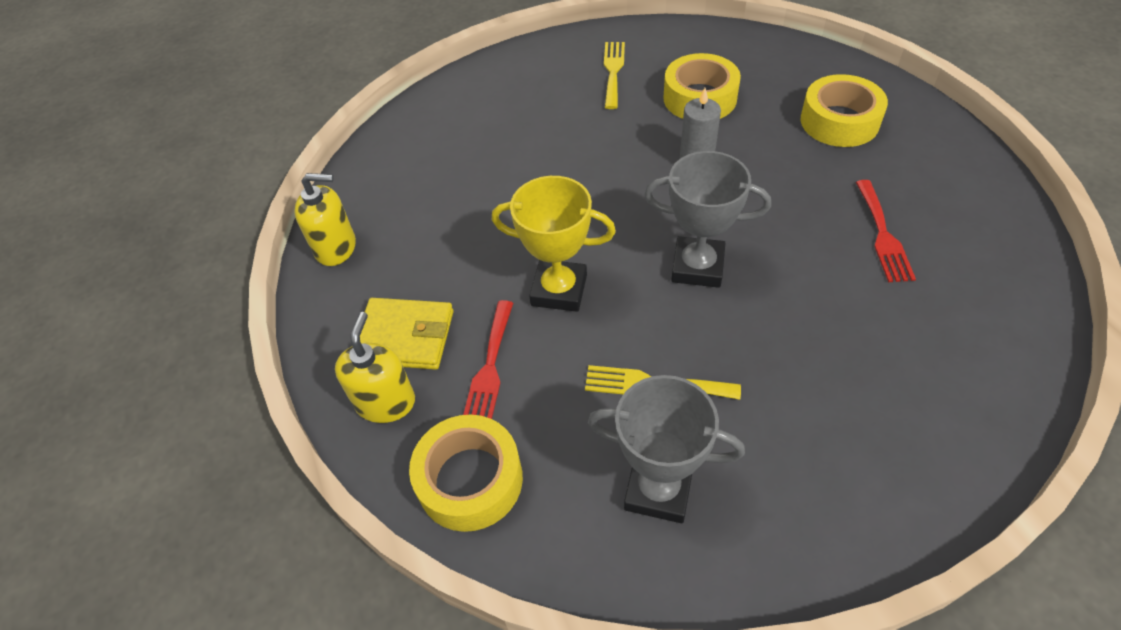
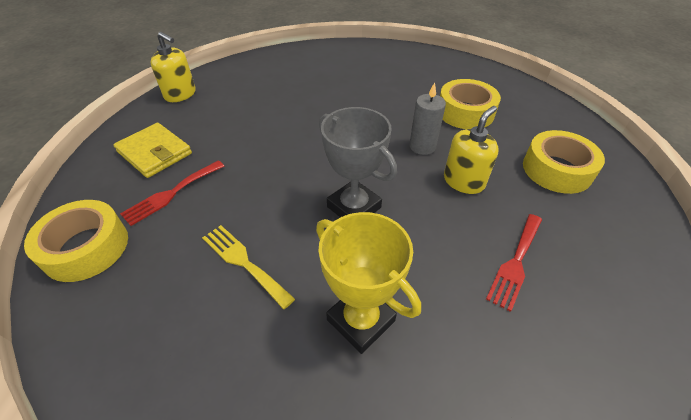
camera: 30 degrees right, 5 degrees down
yellow soap dispenser [335,312,415,423] -> yellow soap dispenser moved to [444,106,499,194]
yellow trophy [492,176,616,312] -> yellow trophy moved to [316,212,421,354]
grey trophy [588,375,745,523] -> none
yellow fork [604,42,625,109] -> none

